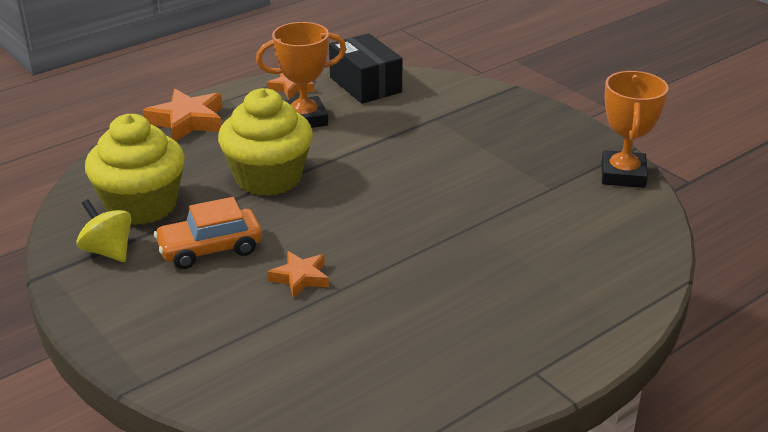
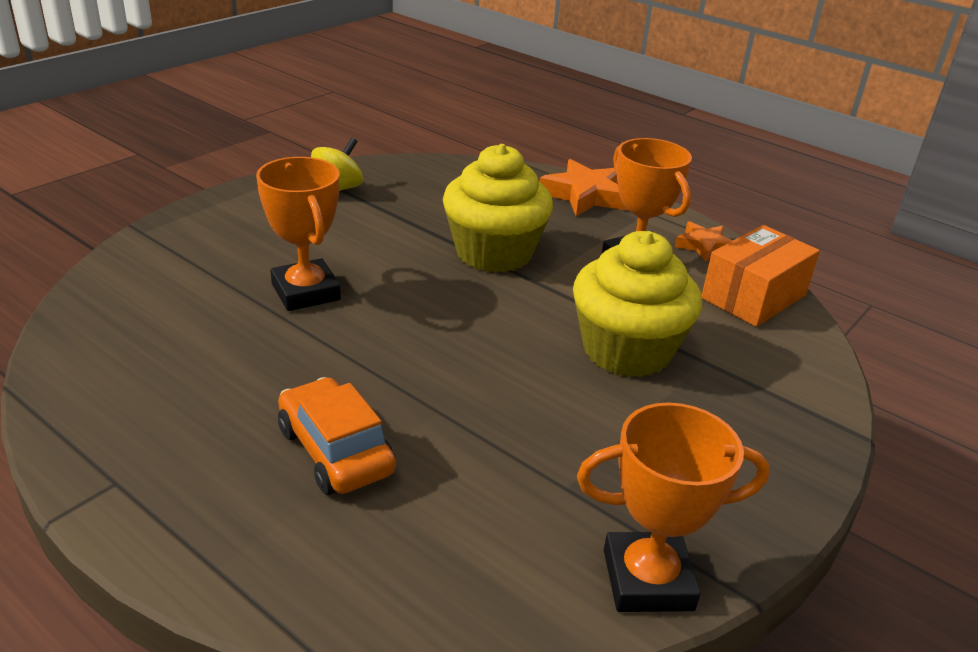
camera: 75 degrees right, 0 degrees up
yellow cupcake [85,114,185,225] -> yellow cupcake moved to [573,231,702,377]
orange car [154,197,262,269] -> orange car moved to [278,377,396,495]
orange star [267,251,329,298] -> orange trophy [256,157,341,311]
black box [329,33,402,104] -> orange box [702,225,820,327]

